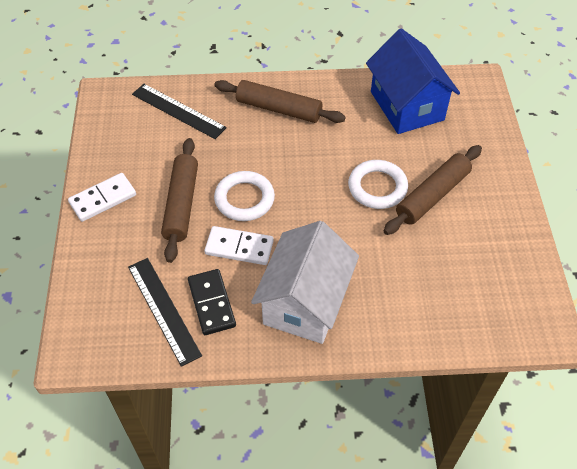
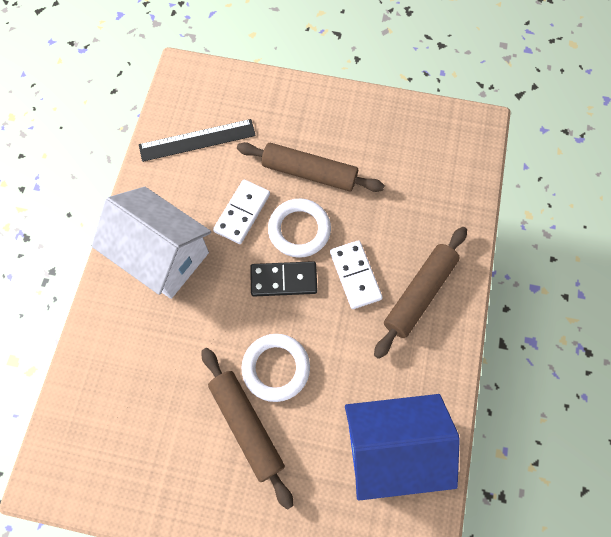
camera: 105 degrees right, 15 degrees up
white domino [68,173,136,222] -> white domino moved to [330,240,383,309]
black ruler [132,84,227,139] -> none
black domino [188,269,236,335] -> black domino moved to [250,261,317,296]

